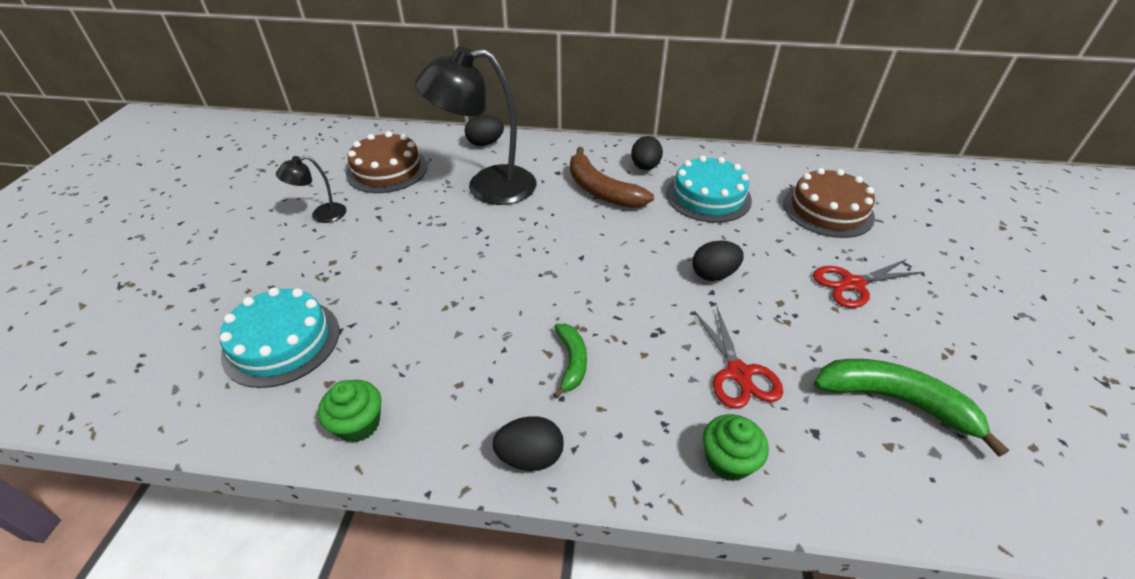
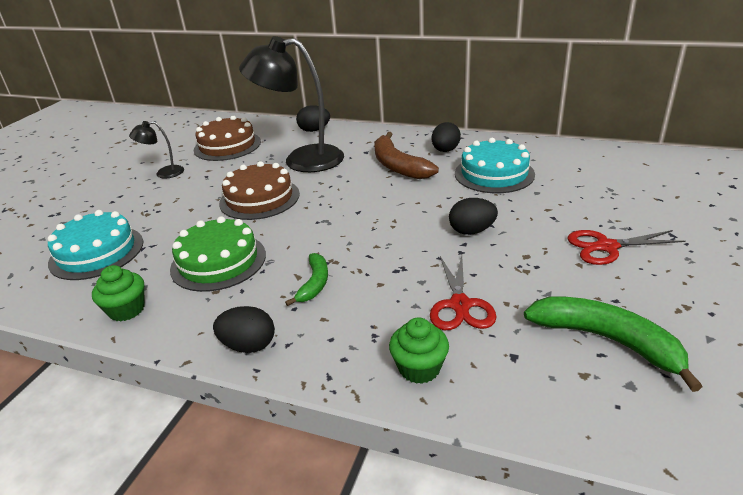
camera: 15 degrees right, 10 degrees down
brown cake [783,168,875,238] -> brown cake moved to [219,161,300,220]
none -> green cake [170,216,266,292]

